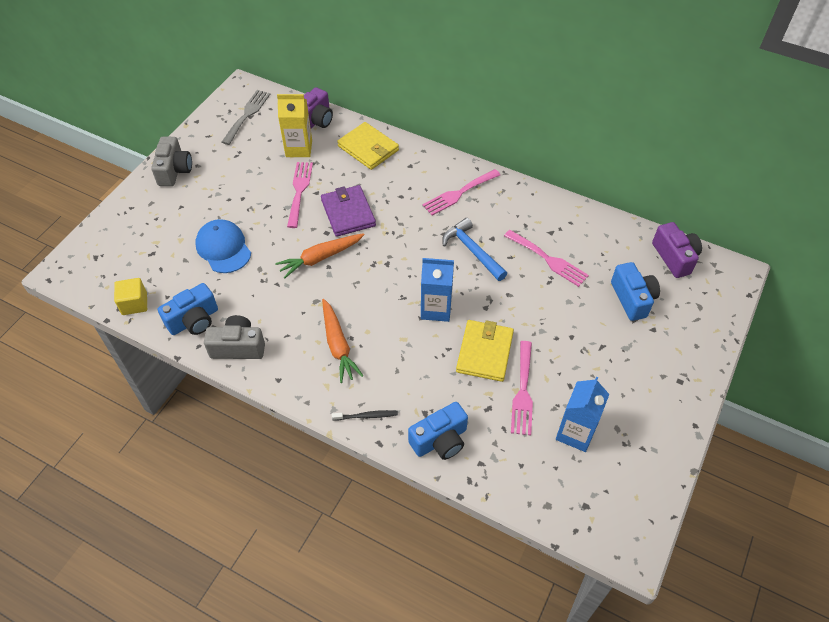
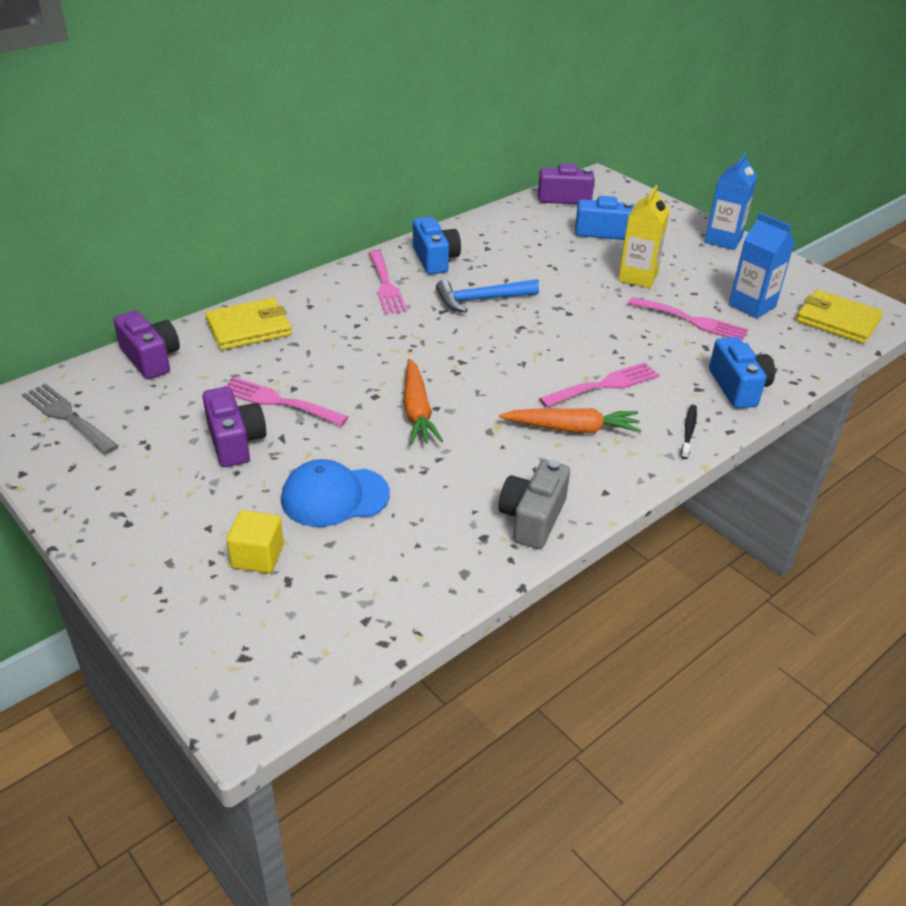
camera: 70 degrees left, 15 degrees down
yellow cube [114,278,147,315] -> yellow cube moved to [227,510,284,573]
grey camera [151,137,192,186] -> none
blue camera [158,283,218,335] -> blue camera moved to [413,217,461,274]
yellow carton [277,94,312,157] -> yellow carton moved to [618,185,670,288]
purple wallet [321,185,376,237] -> none
blue carton [421,258,454,322] -> blue carton moved to [705,152,757,250]
yellow wallet [456,320,514,382] -> yellow wallet moved to [796,290,883,344]
pink fork [504,230,589,287] -> pink fork moved to [539,362,660,407]
none -> purple camera [202,387,266,467]

